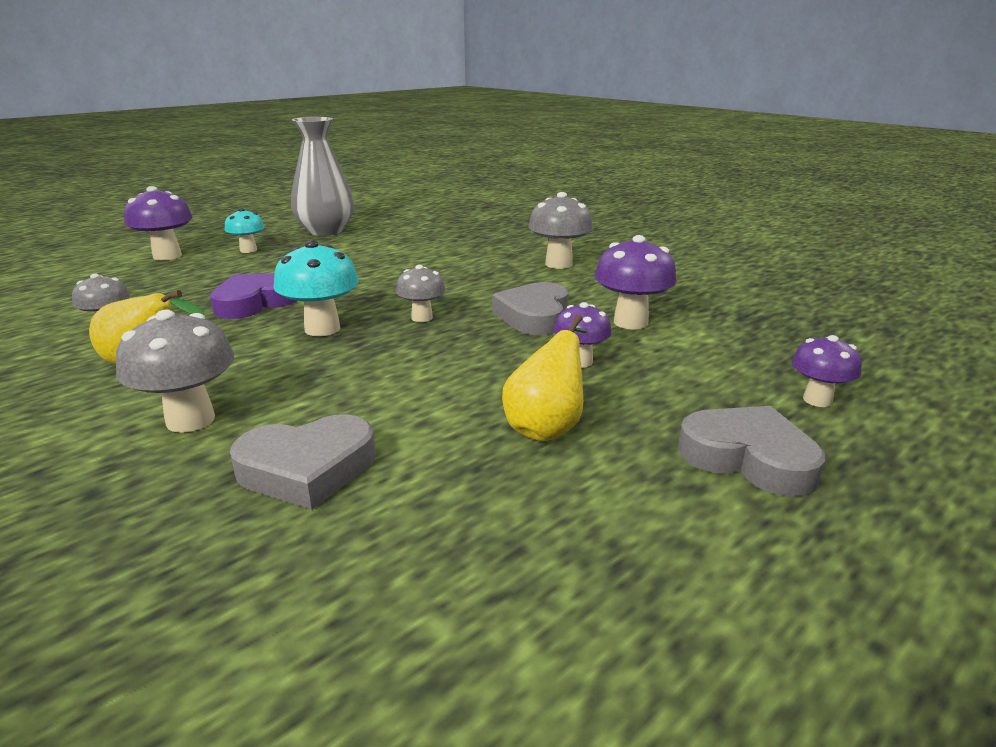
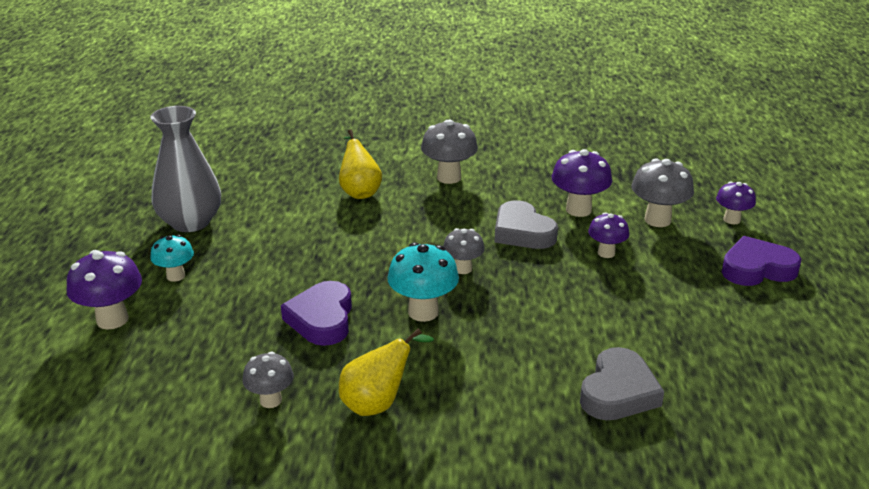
camera: 45 degrees left, 5 degrees up
grey mushroom [116,309,234,433] -> grey mushroom moved to [631,158,694,227]
yellow pear [502,315,588,441] -> yellow pear moved to [339,129,382,199]
grey heart [678,406,825,496] -> purple heart [722,236,801,286]

